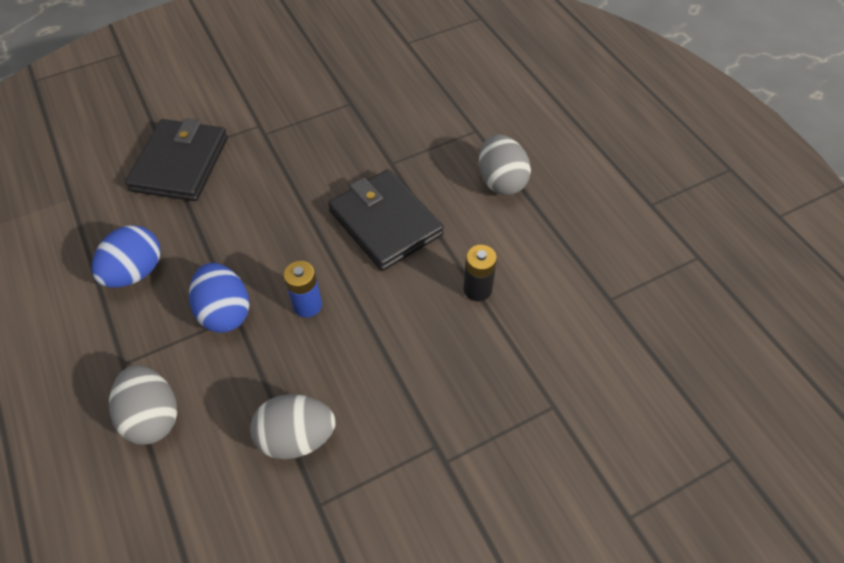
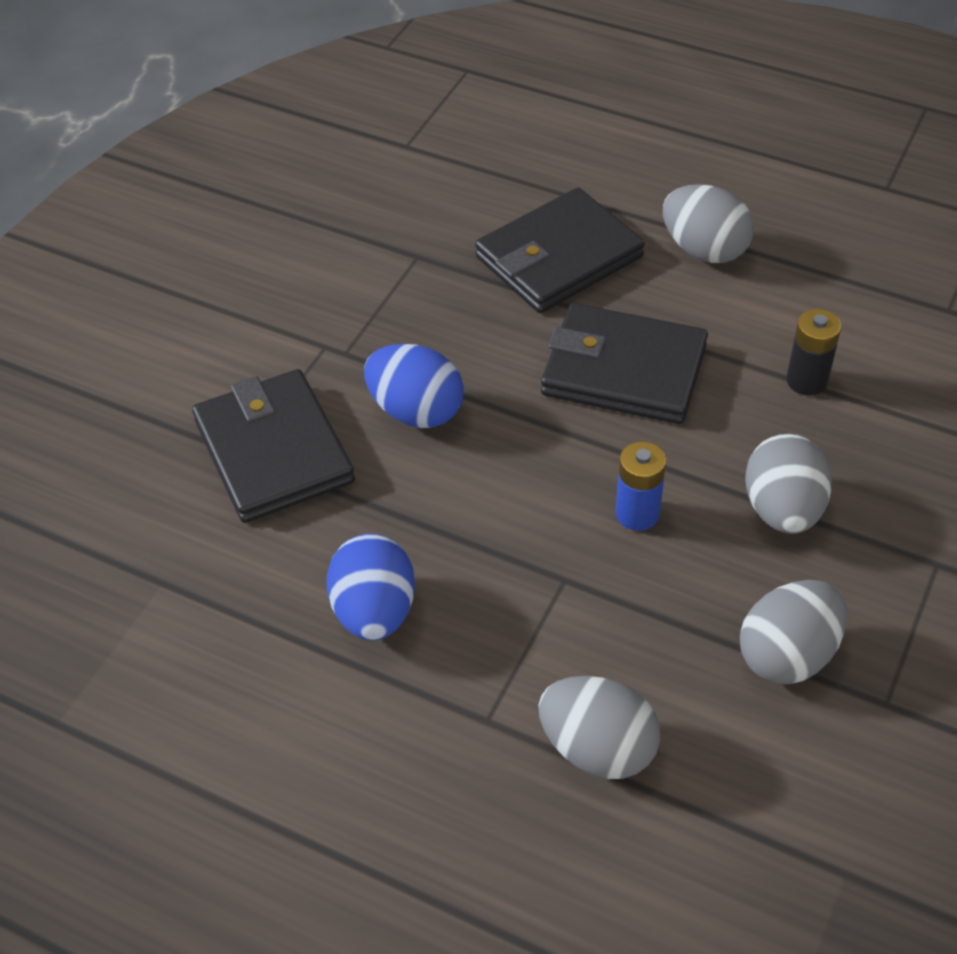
camera: 35 degrees left, 5 degrees down
blue egg [189,263,250,333] -> blue egg moved to [364,344,464,428]
none -> black wallet [475,188,645,313]
none -> grey egg [745,434,832,534]

